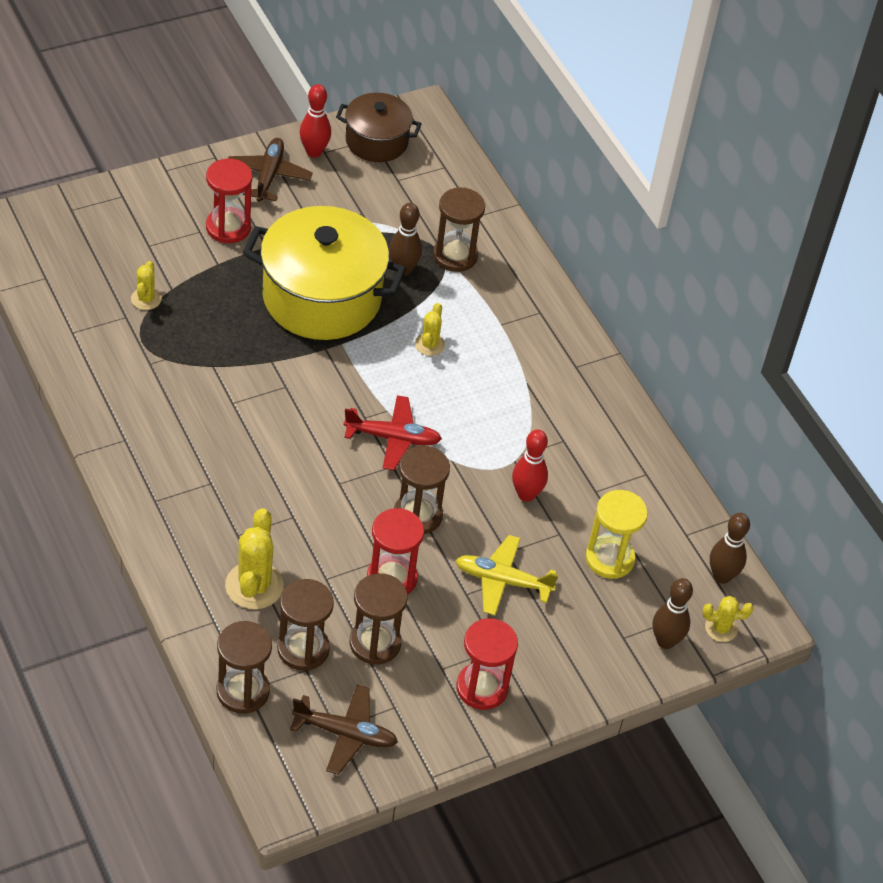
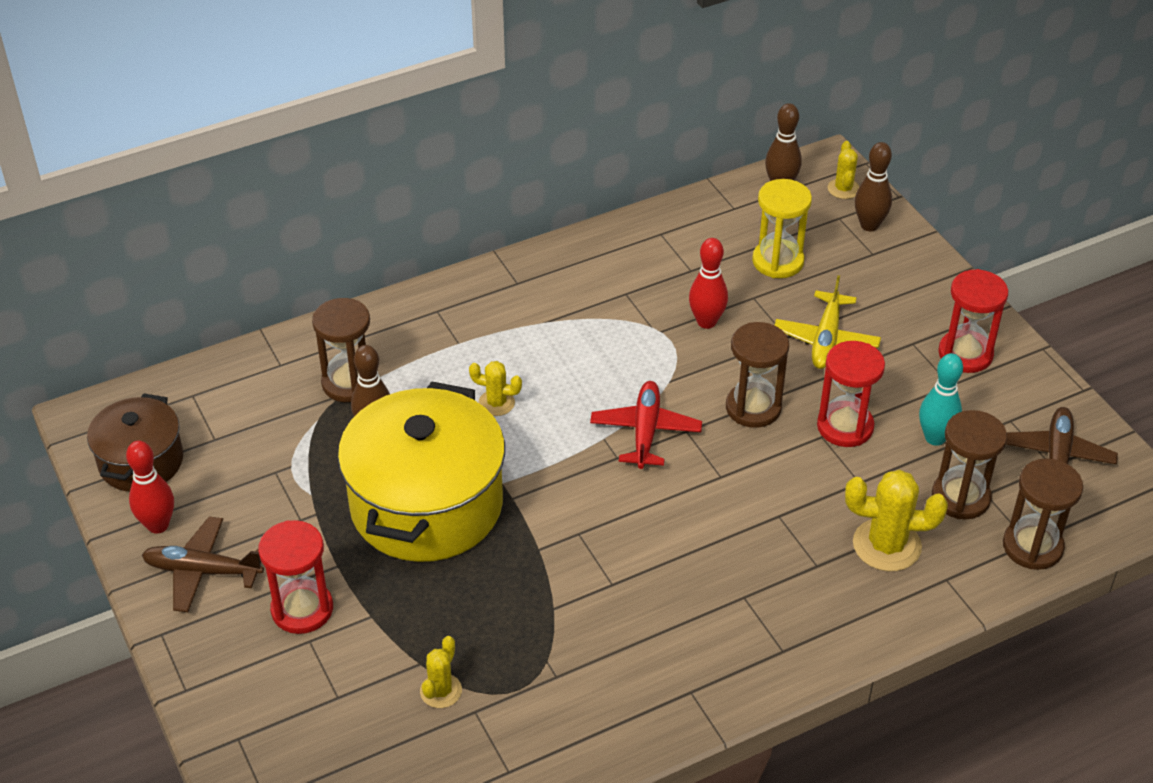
camera: 85 degrees left, 5 degrees down
yellow cactus [131,261,161,310] -> yellow cactus turned 75 degrees counterclockwise [420,636,462,708]
brown hourglass [350,573,407,665] -> turquoise bowling pin [919,353,963,446]

